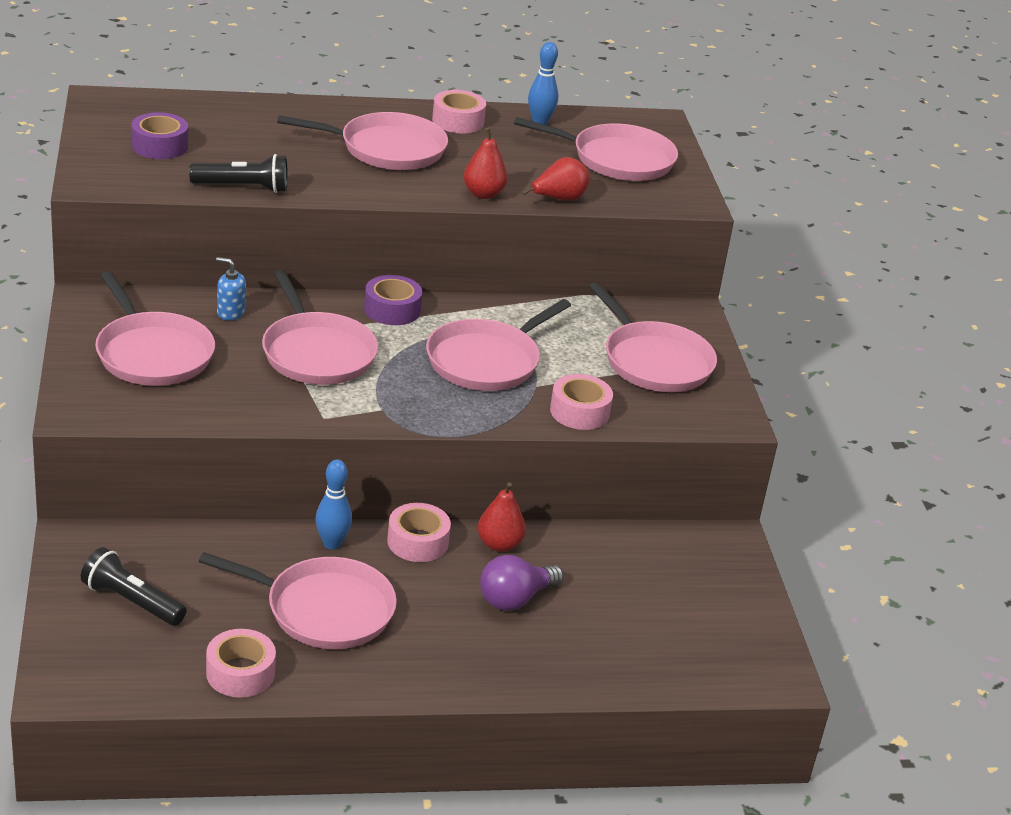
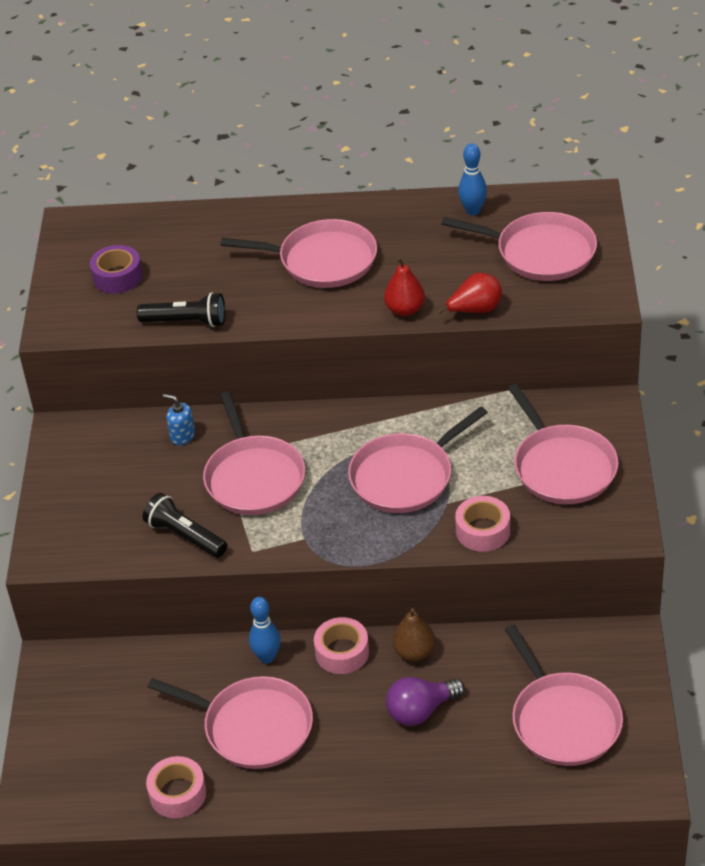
camera: 15 degrees right, 10 degrees up
black flashlight [81,547,187,626] -> black flashlight moved to [143,493,227,558]
pink pan [95,271,215,386] -> pink pan moved to [505,625,623,766]
purple tape [364,275,422,325] -> none
pink tape [432,90,486,133] -> none
red pear [477,482,526,552] -> brown pear [392,608,435,661]

